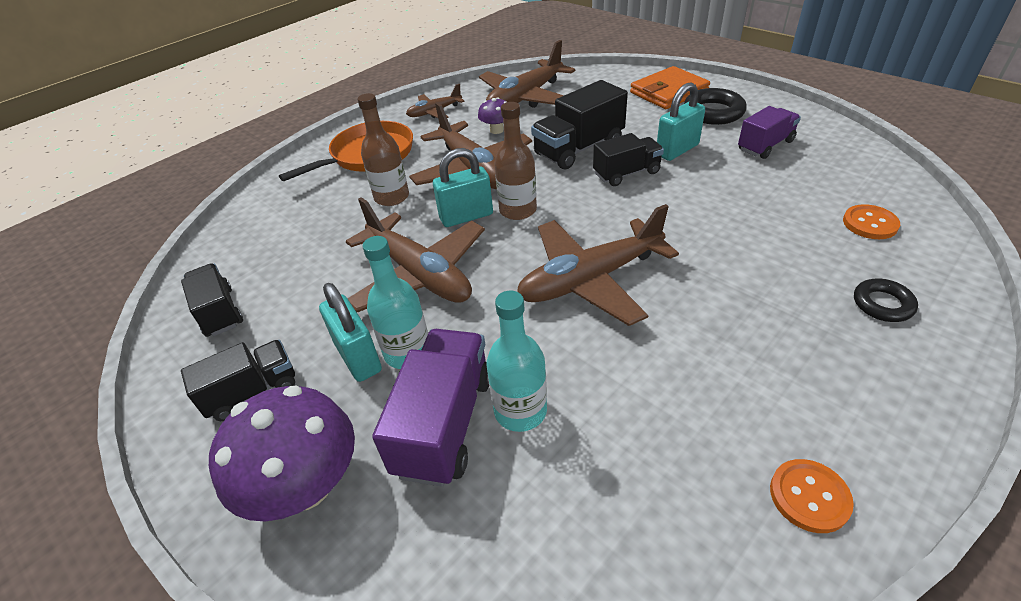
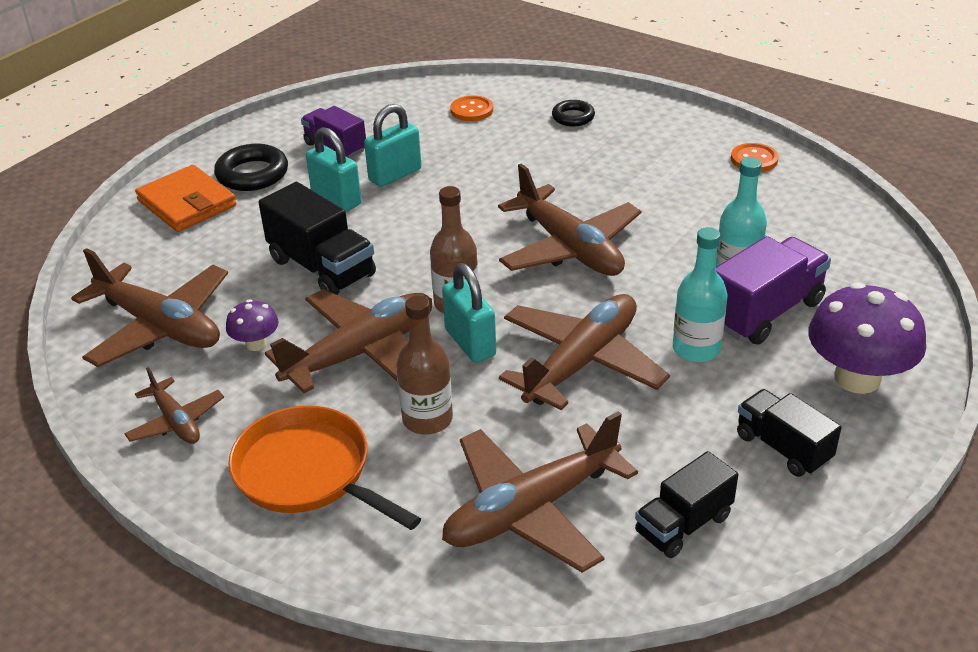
camera: 100 degrees left, 5 degrees down
turquoise padlock [319,283,382,382] -> turquoise padlock moved to [364,104,421,187]
purple truck [372,329,489,487] -> purple truck turned 135 degrees clockwise [716,236,831,345]
black truck [593,133,664,186] -> none
none -> brown plane [442,411,638,573]

